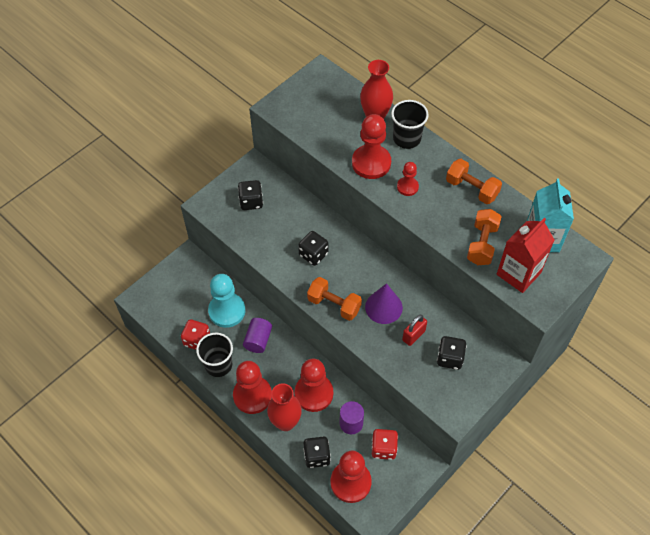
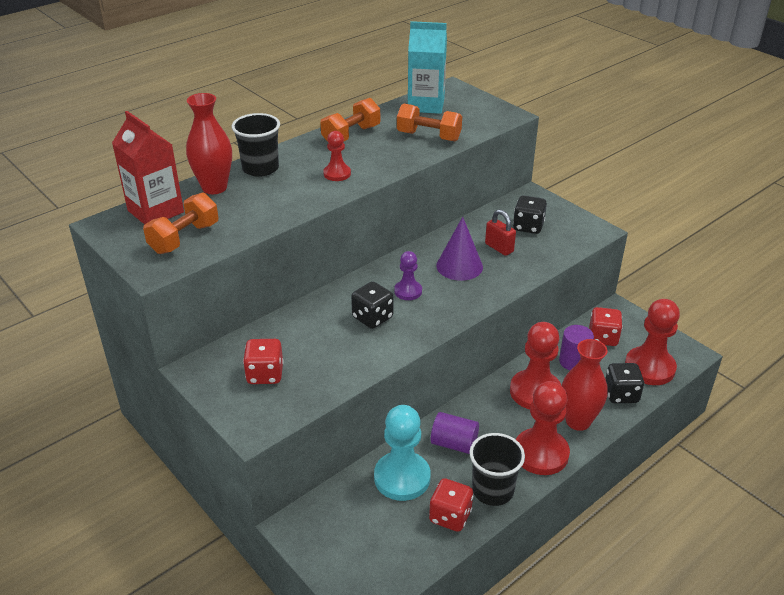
camera: 85 degrees left, 20 degrees down
black dice [238,180,263,210] -> red dice [243,339,284,384]
orange dumbbell [307,277,362,321] -> orange dumbbell moved to [143,192,219,254]
red pawn [352,114,391,179] -> none
red carton [497,218,555,293] -> red carton moved to [112,111,184,225]
none -> purple pawn [394,251,422,300]

